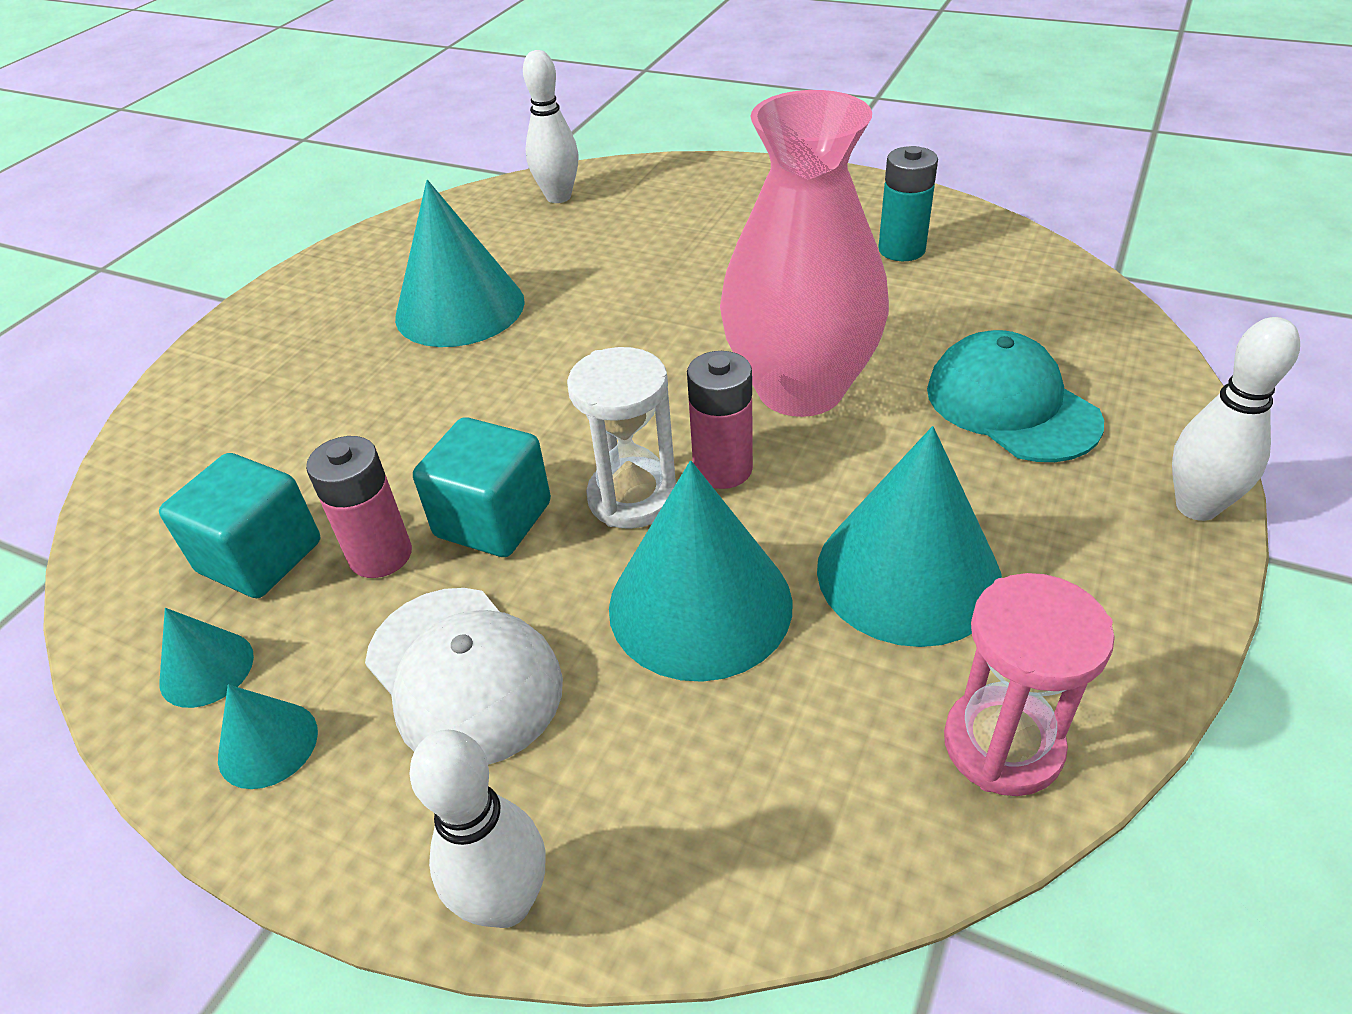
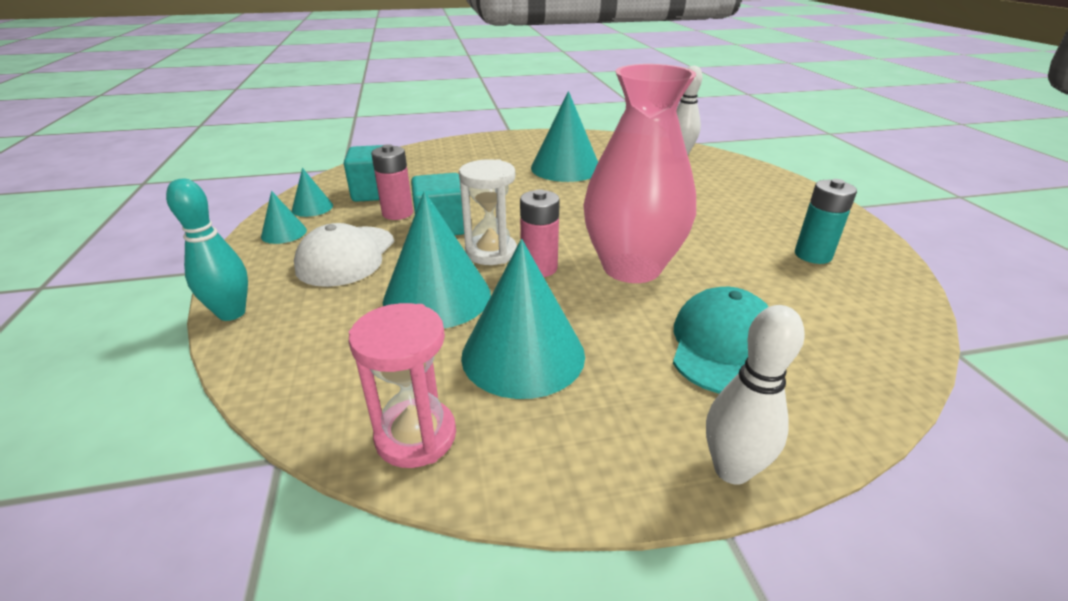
camera: 50 degrees right, 10 degrees down
white bowling pin [409,730,545,928] -> turquoise bowling pin [166,179,248,321]

